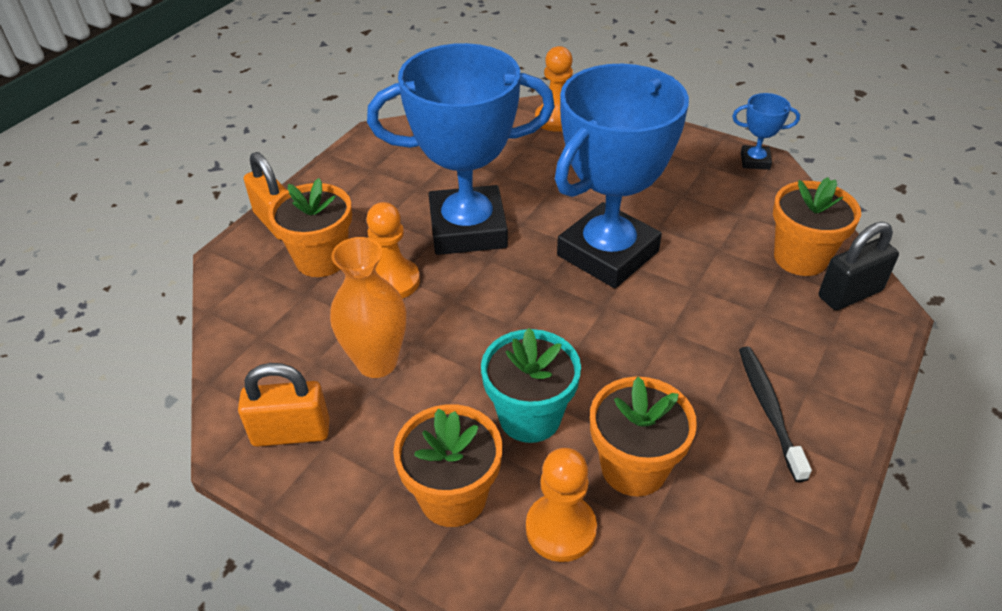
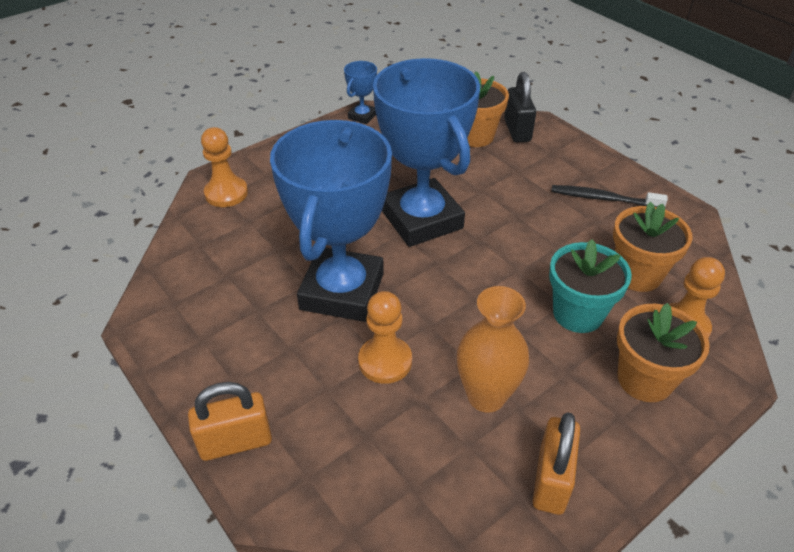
camera: 70 degrees left, 0 degrees up
orange flower pot [268,178,352,277] -> none

